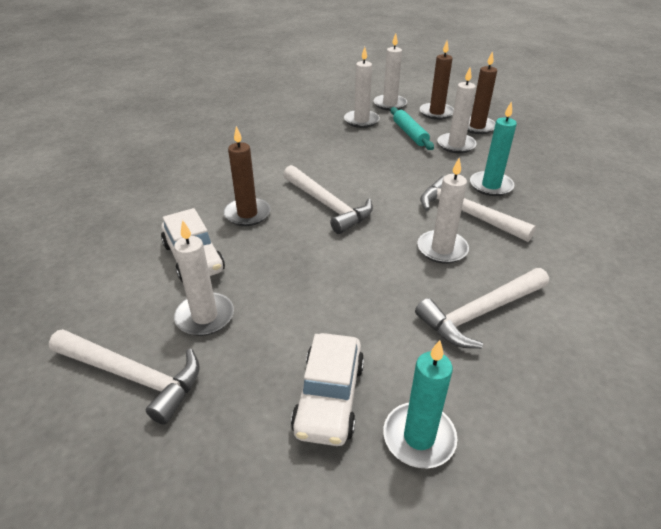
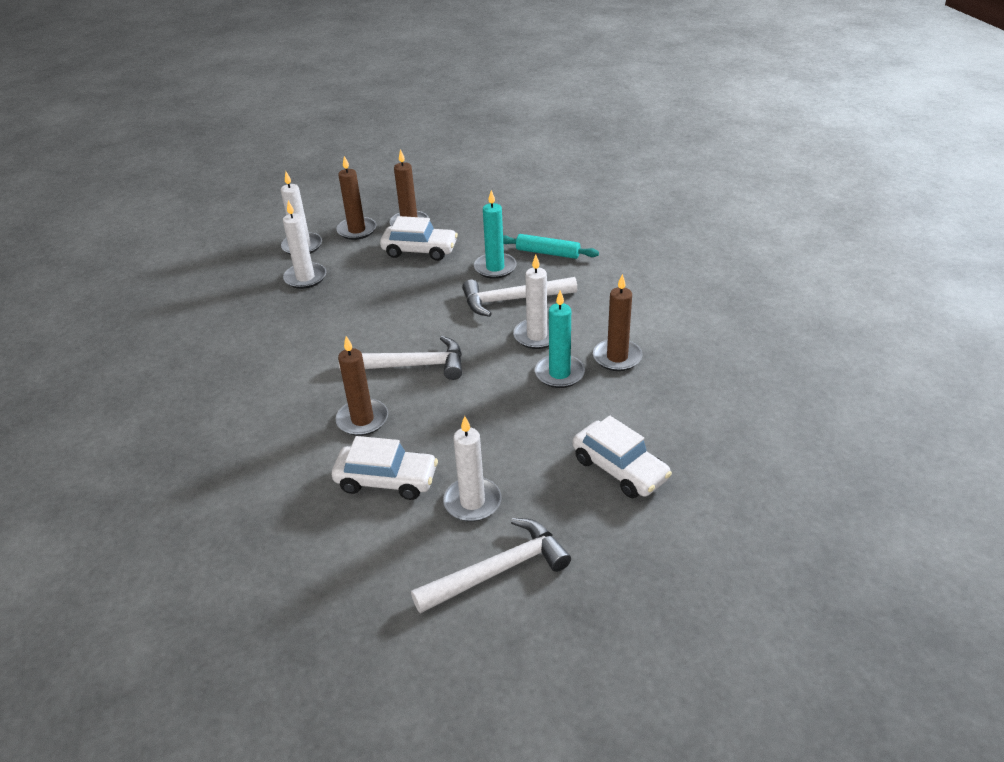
camera: 50 degrees left, 0 degrees up
turquoise candle [383,340,457,468] -> turquoise candle moved to [535,290,585,388]
turquoise rolling pin [390,107,434,150] -> turquoise rolling pin moved to [503,234,599,259]
white hammer [415,268,549,349] -> brown candle [593,274,643,371]
white candle [437,68,477,153] -> white car [380,216,458,261]

